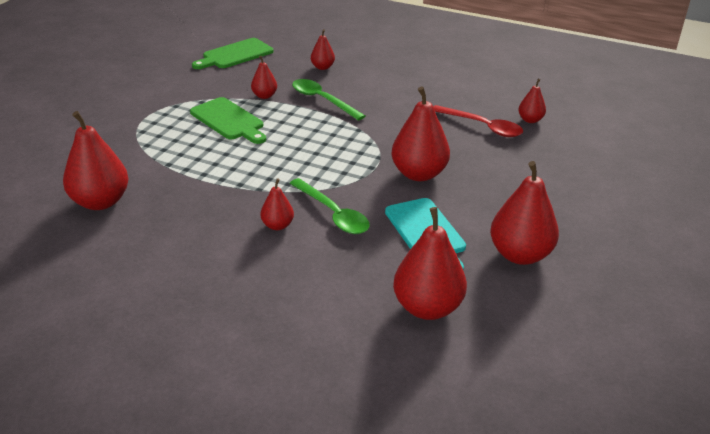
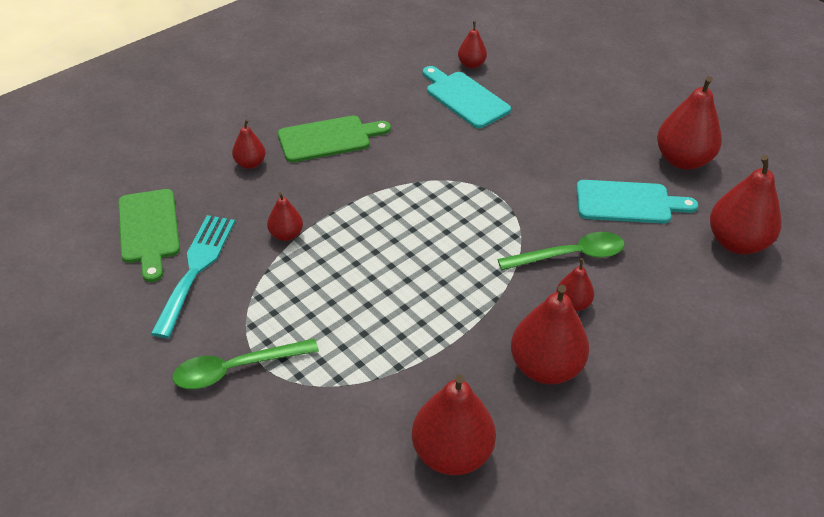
camera: 65 degrees left, 10 degrees up
green cutting board [190,97,266,144] -> green cutting board moved to [278,115,391,163]
green spoon [292,79,365,121] -> green spoon moved to [173,339,319,389]
red pear [391,86,450,181] -> red pear moved to [511,285,589,384]
red spoon [433,105,523,137] -> turquoise cutting board [423,66,511,128]
none -> turquoise fork [151,215,235,338]

